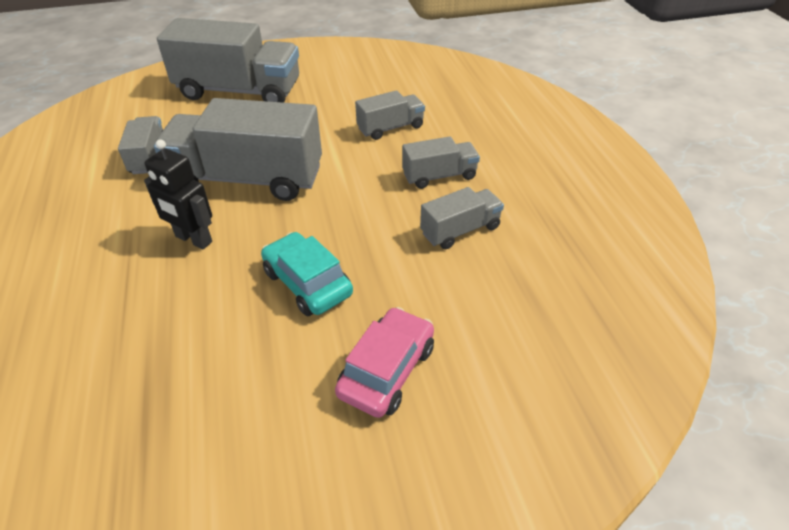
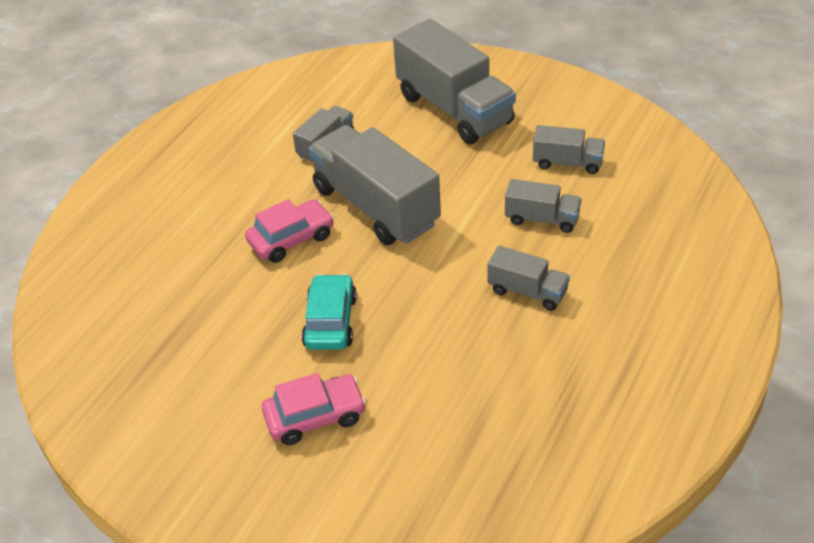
camera: 45 degrees right, 0 degrees up
black robot [144,139,212,249] -> pink car [245,199,334,263]
grey truck [420,187,504,249] -> grey truck moved to [533,125,605,174]

